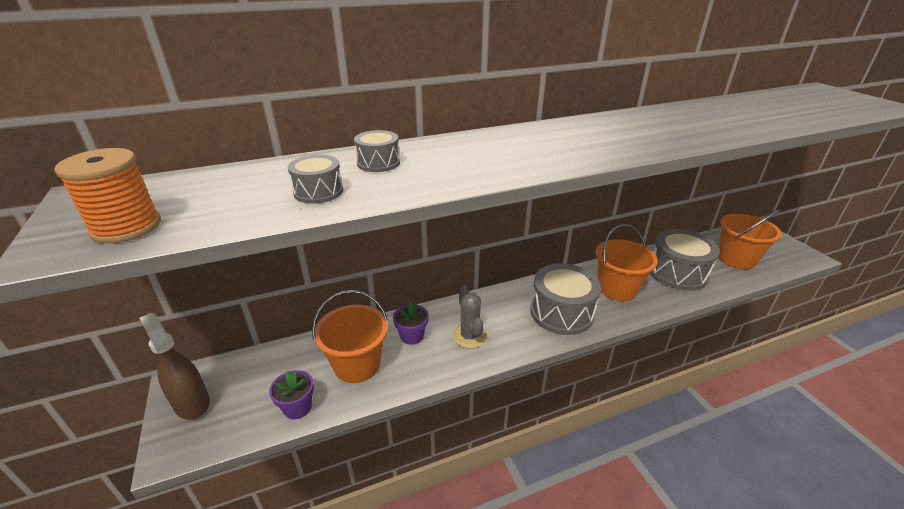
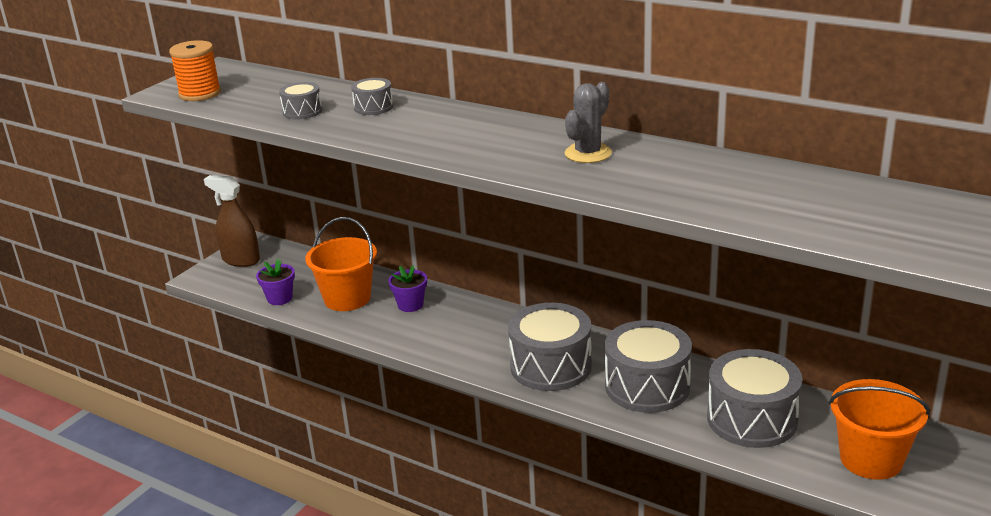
camera: 55 degrees right, 5 degrees down
brown spray bottle [139,313,210,420] -> brown spray bottle turned 75 degrees counterclockwise [204,175,260,267]
grey cactus [453,285,487,349] -> grey cactus moved to [565,82,612,163]
orange bucket [596,224,658,301] -> grey drum [605,320,692,413]

